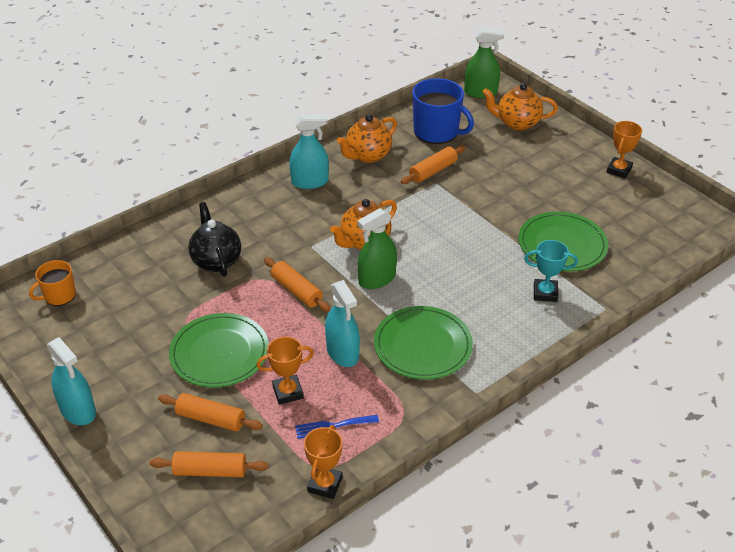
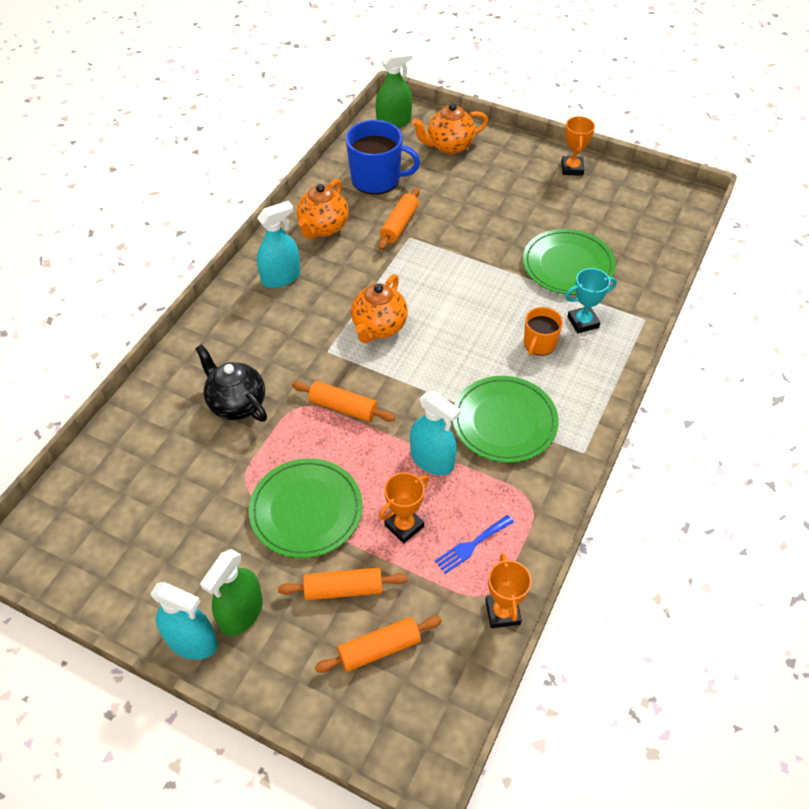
camera: 25 degrees left, 10 degrees up
orange mug [29,260,76,306] -> orange mug moved to [524,307,563,356]
green spray bottle [358,208,397,289] -> green spray bottle moved to [200,549,263,636]

